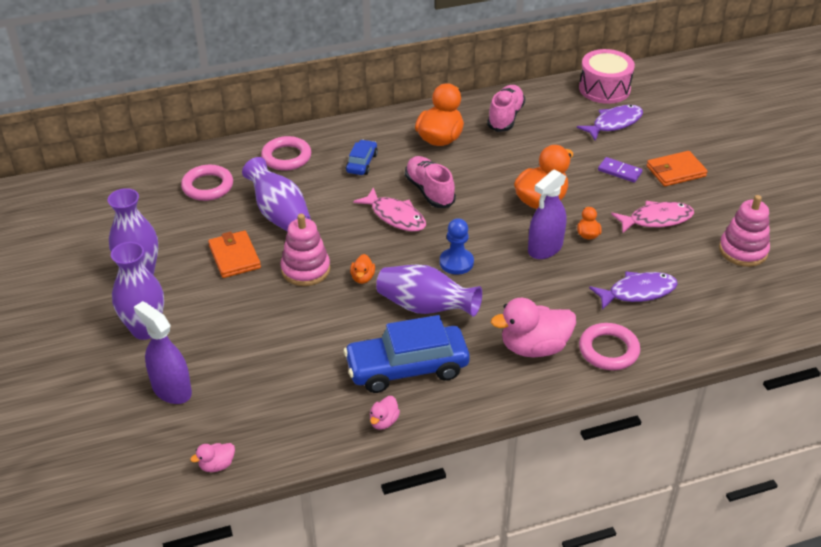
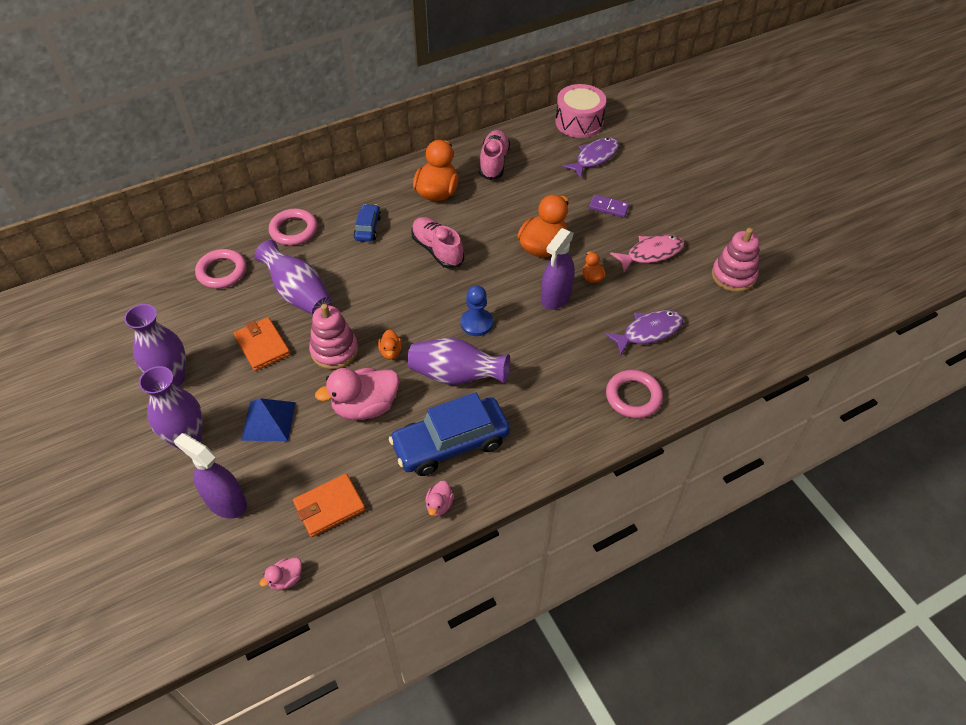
camera: 10 degrees left, 10 degrees up
pink fish [353,187,426,232] -> none
pink duck [491,298,576,357] -> pink duck moved to [315,368,399,420]
orange wallet [647,151,708,186] -> orange wallet moved to [293,474,365,537]
none -> blue pyramid [241,398,296,441]

